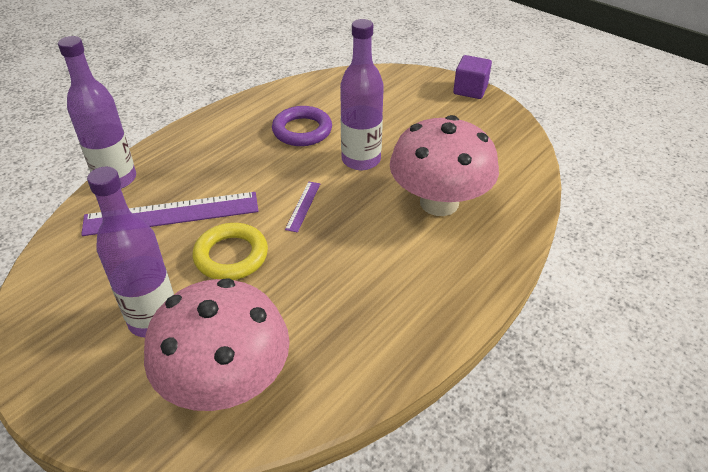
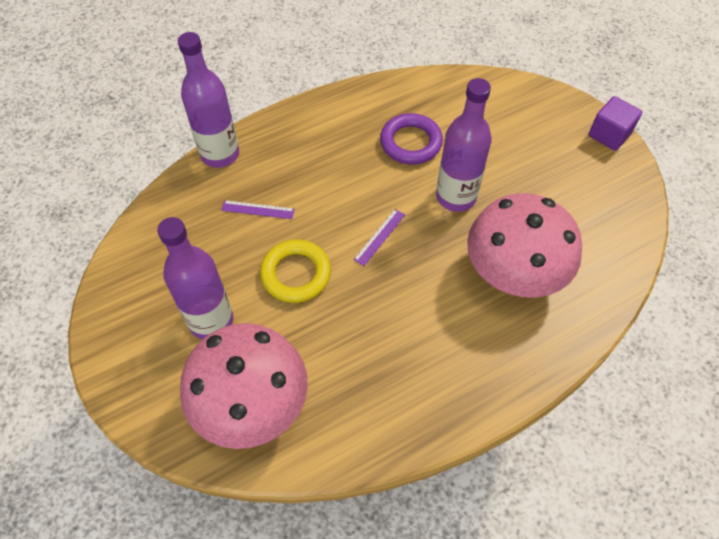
camera: 20 degrees right, 15 degrees up
purple ruler [81,192,258,236] -> purple ruler [221,200,295,219], size x0.44

